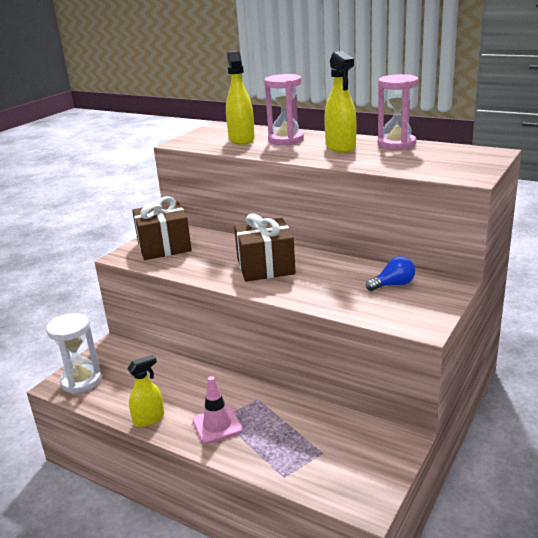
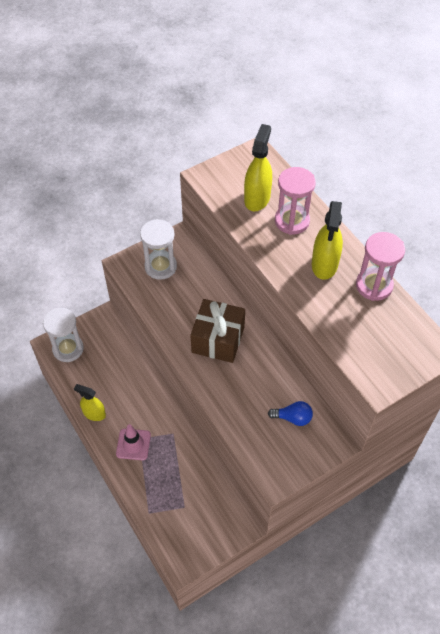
camera: 25 degrees right, 30 degrees up
yellow spray bottle [127,355,164,427] -> yellow spray bottle turned 150 degrees counterclockwise [74,384,106,421]
brown gift [132,197,192,260] -> white hourglass [140,219,177,280]

